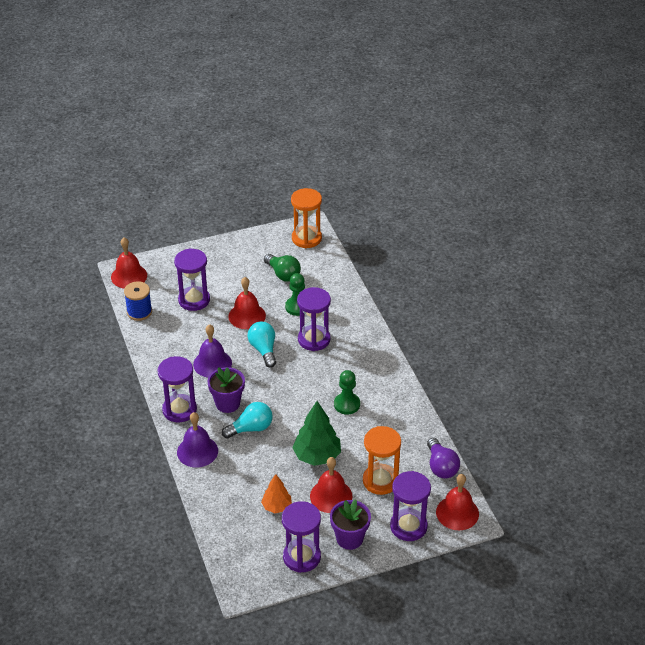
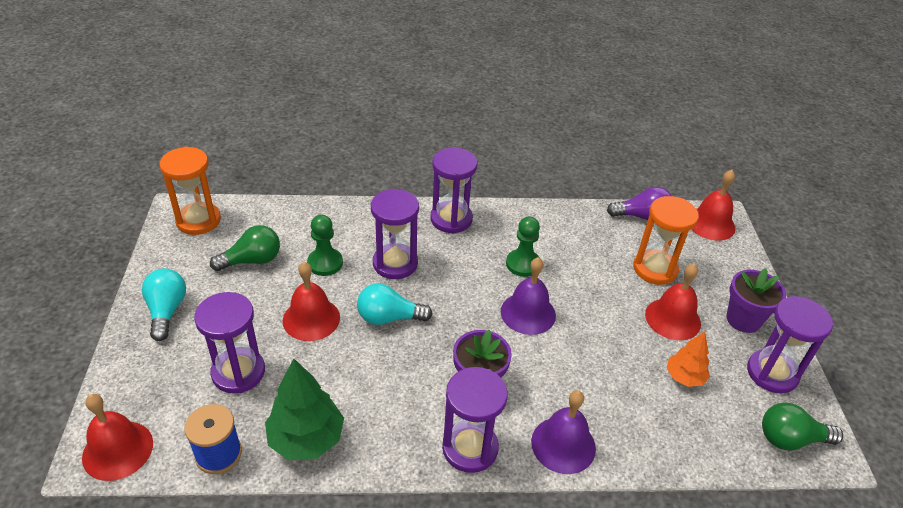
camera: 75 degrees left, 0 degrees up
purple bell [193,324,232,378] -> purple bell moved to [501,257,556,335]
turquoise light bulb [222,402,273,439] -> turquoise light bulb moved to [142,269,186,341]
green tree [292,401,341,466] -> green tree moved to [265,359,344,460]
purple hourglass [390,471,431,541] -> purple hourglass moved to [430,148,477,234]
none -> green light bulb [762,403,843,450]

